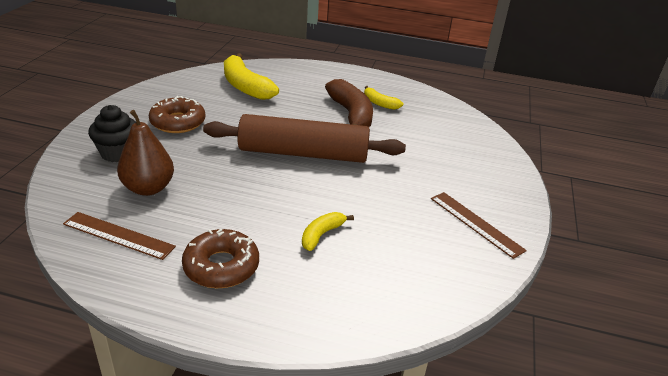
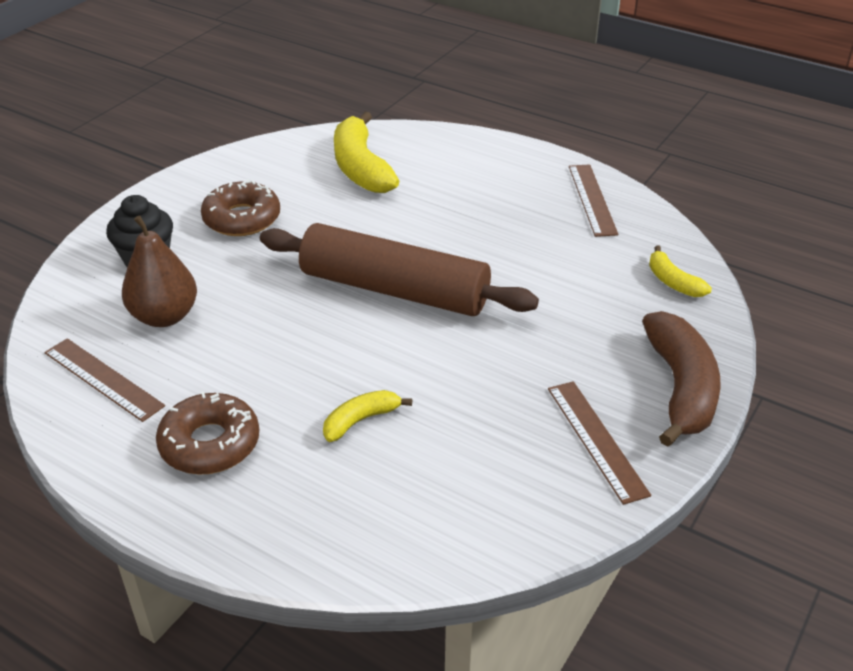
camera: 20 degrees right, 5 degrees up
brown banana [325,79,373,127] -> brown banana moved to [642,311,721,447]
yellow banana [364,86,403,110] -> yellow banana moved to [649,245,712,297]
none -> brown ruler [569,164,618,237]

